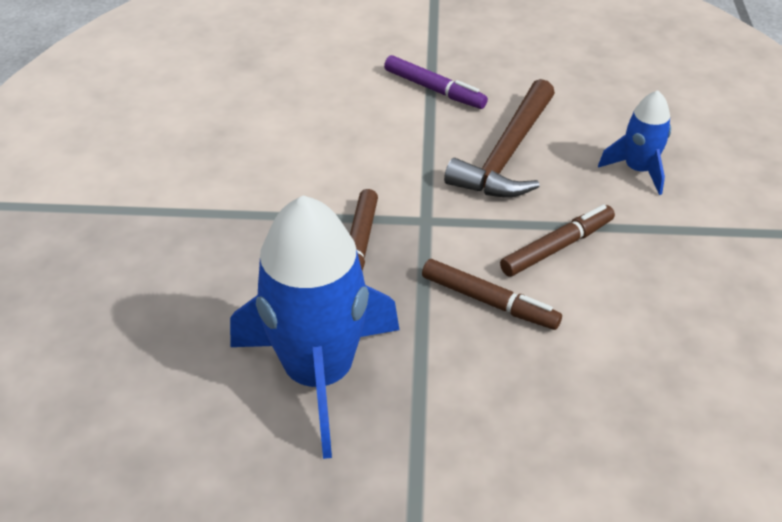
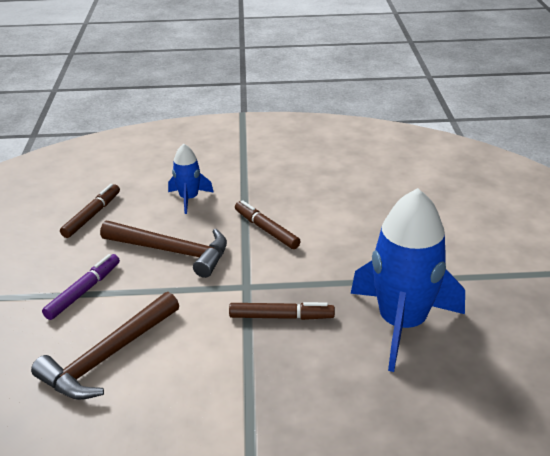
camera: 95 degrees left, 10 degrees down
brown marker [422,259,562,330] -> brown marker moved to [60,184,120,238]
none -> brown hammer [31,292,179,400]

